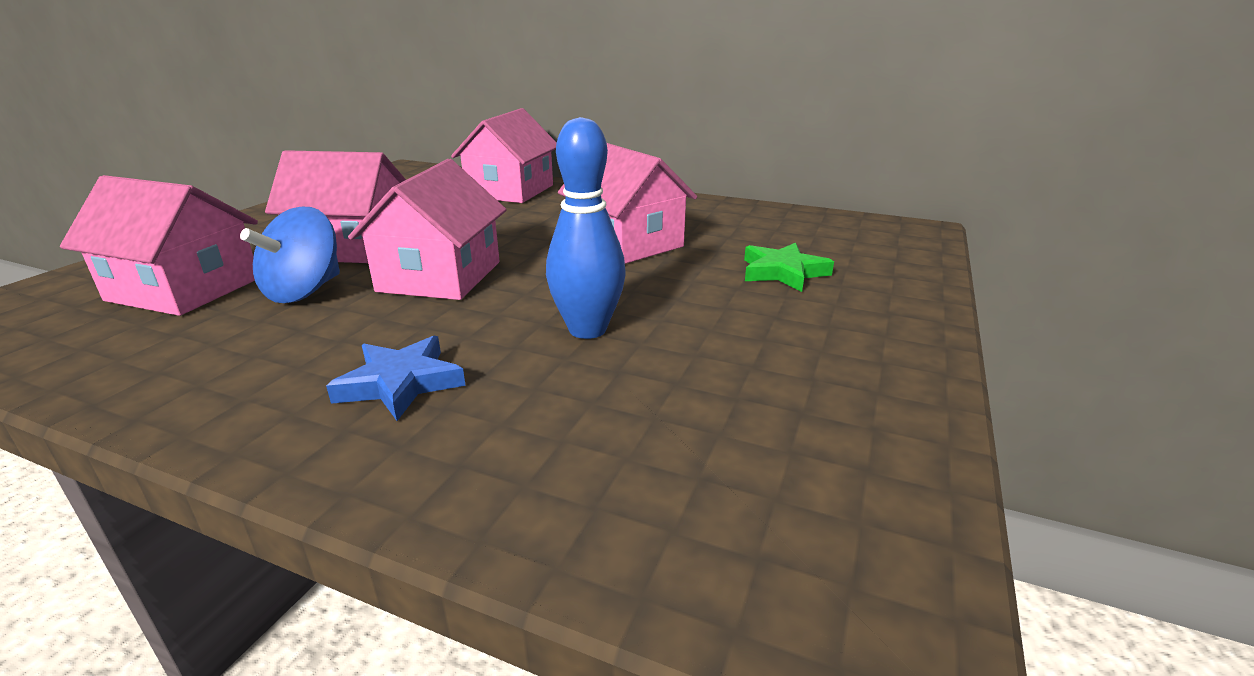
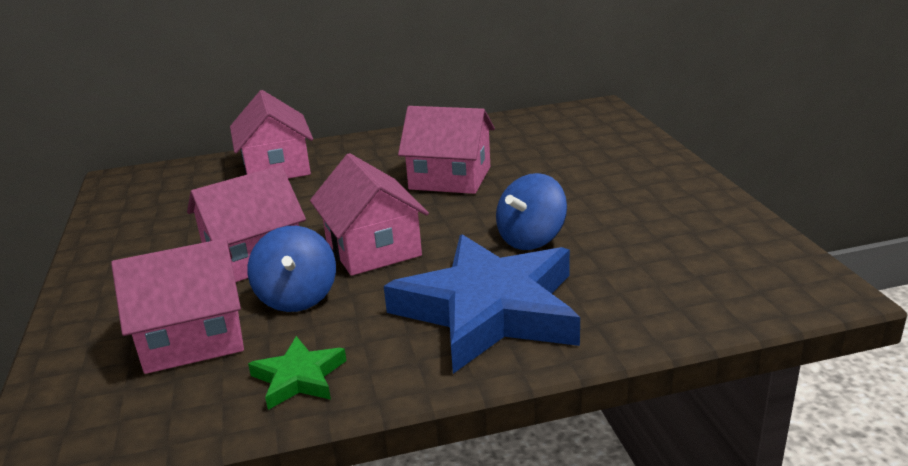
camera: 35 degrees left, 0 degrees up
blue star [326,336,466,421] -> blue star [384,234,580,374], size x2.25
blue bowling pin [546,117,626,339] -> blue spinning top [496,173,567,250]
green star [744,243,834,292] -> green star moved to [248,336,347,410]

